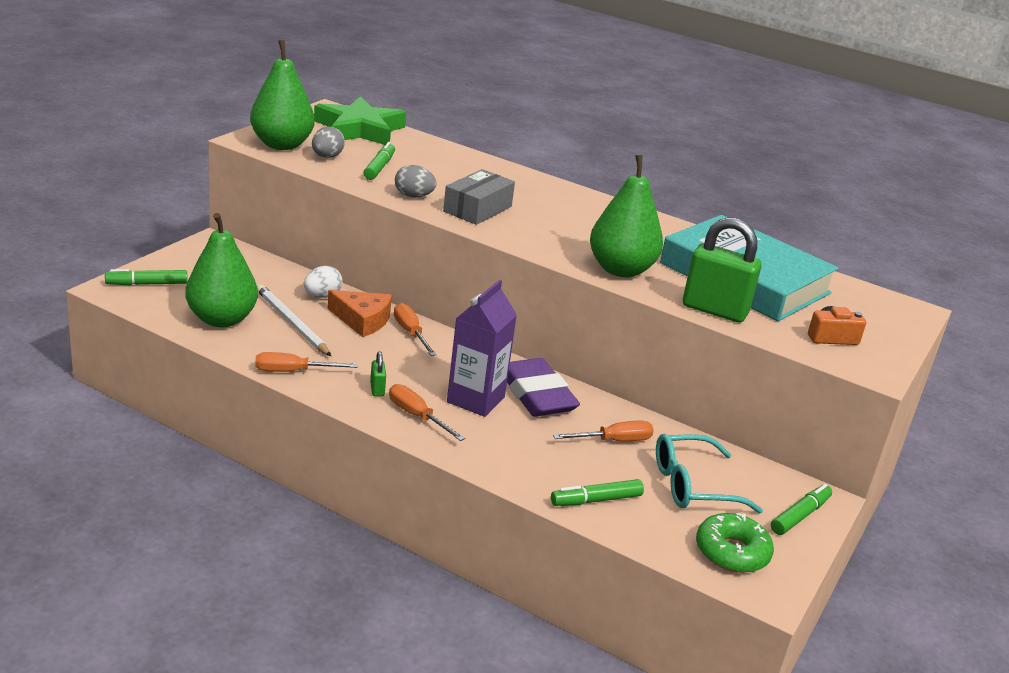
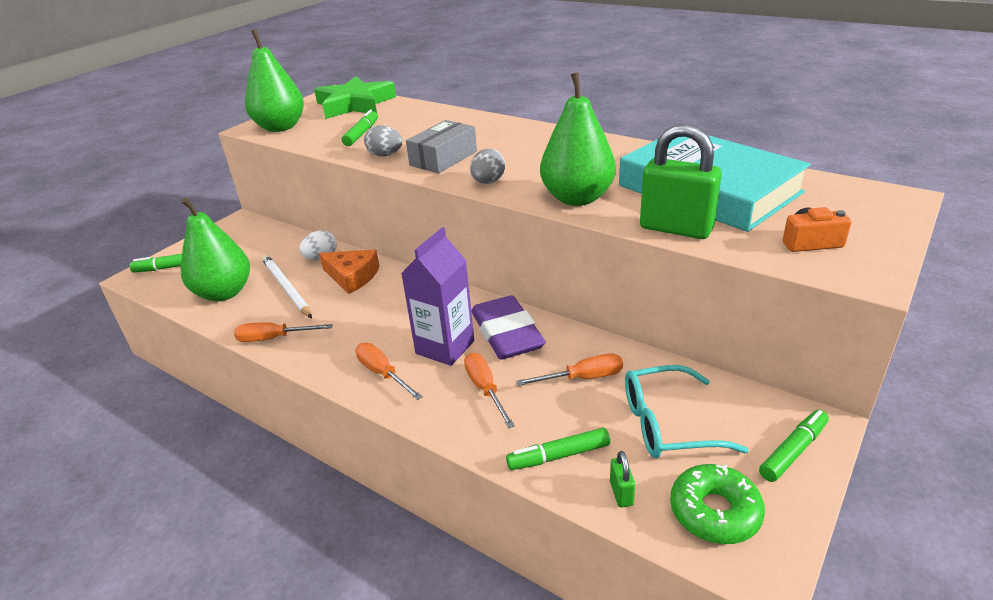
camera: 10 degrees right, 5 degrees up
grey egg [312,127,345,158] -> grey egg moved to [470,149,505,184]
green padlock [370,351,386,396] -> green padlock moved to [610,451,635,507]
orange screwdriver [394,303,437,356] -> orange screwdriver moved to [464,353,515,428]

